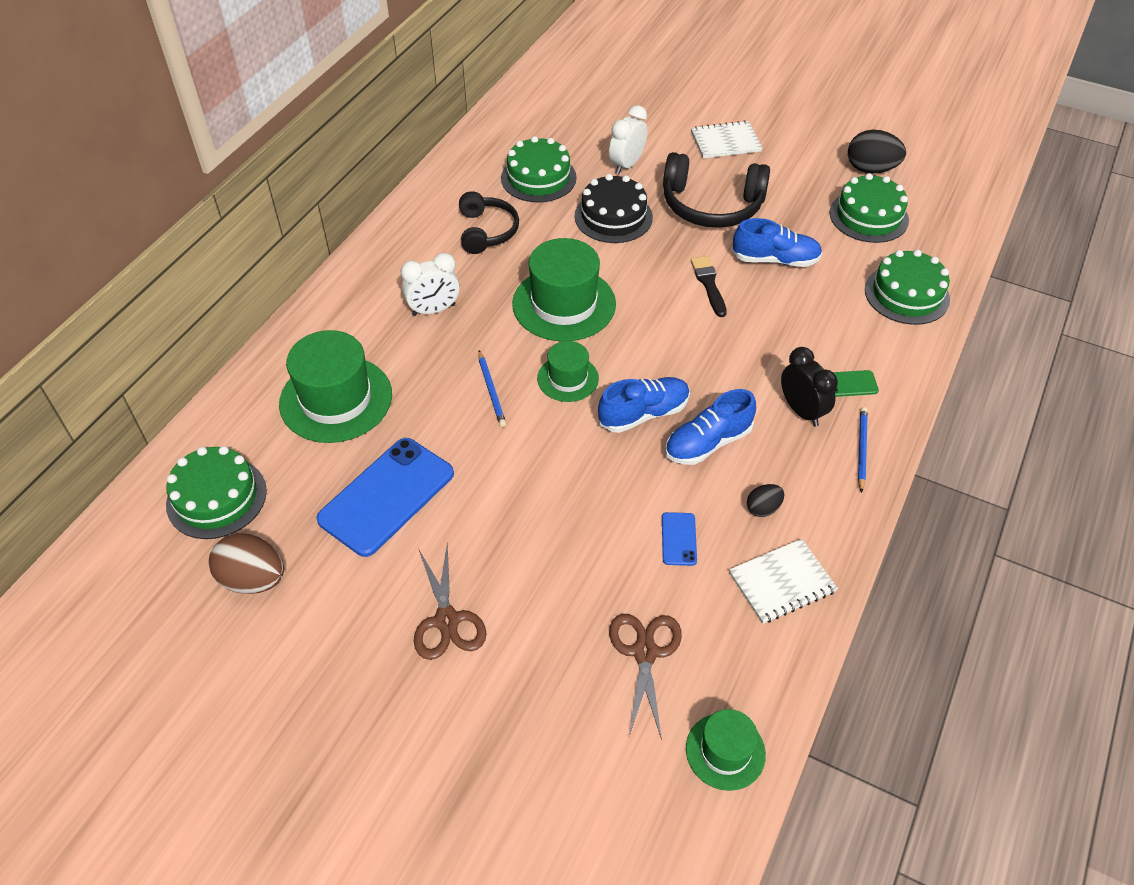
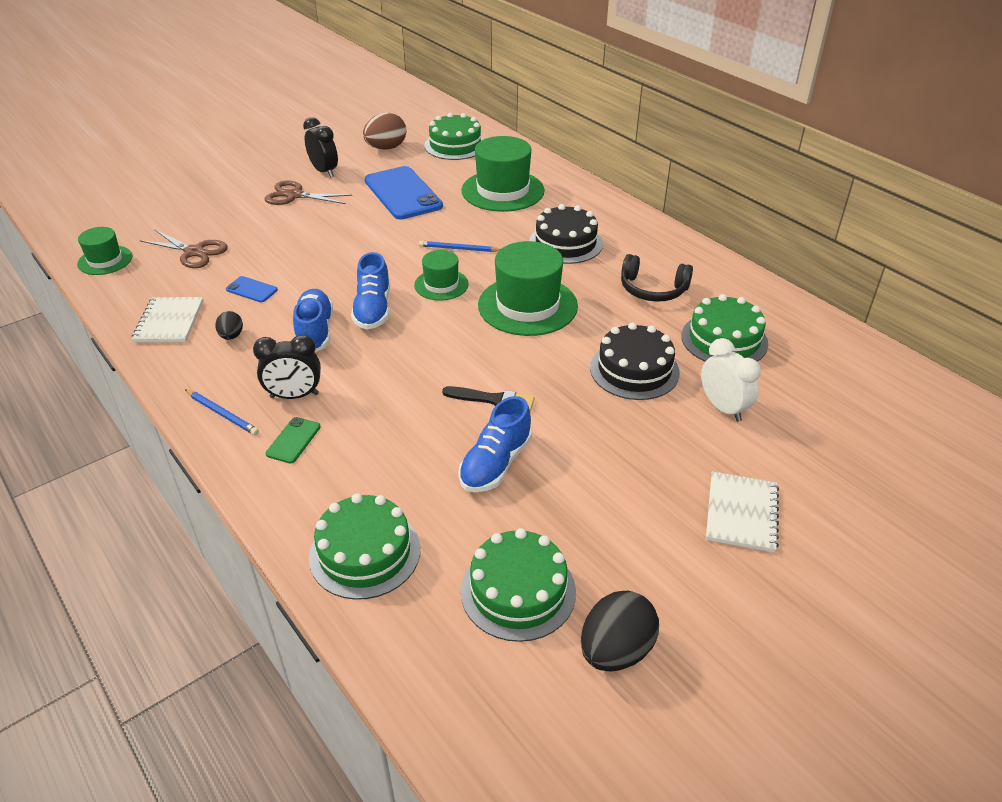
camera: 115 degrees right, 10 degrees down
white clock [401,253,460,316] -> black cake [529,204,603,264]
black headphones [663,152,770,228] -> none
none -> black clock [303,117,338,177]

